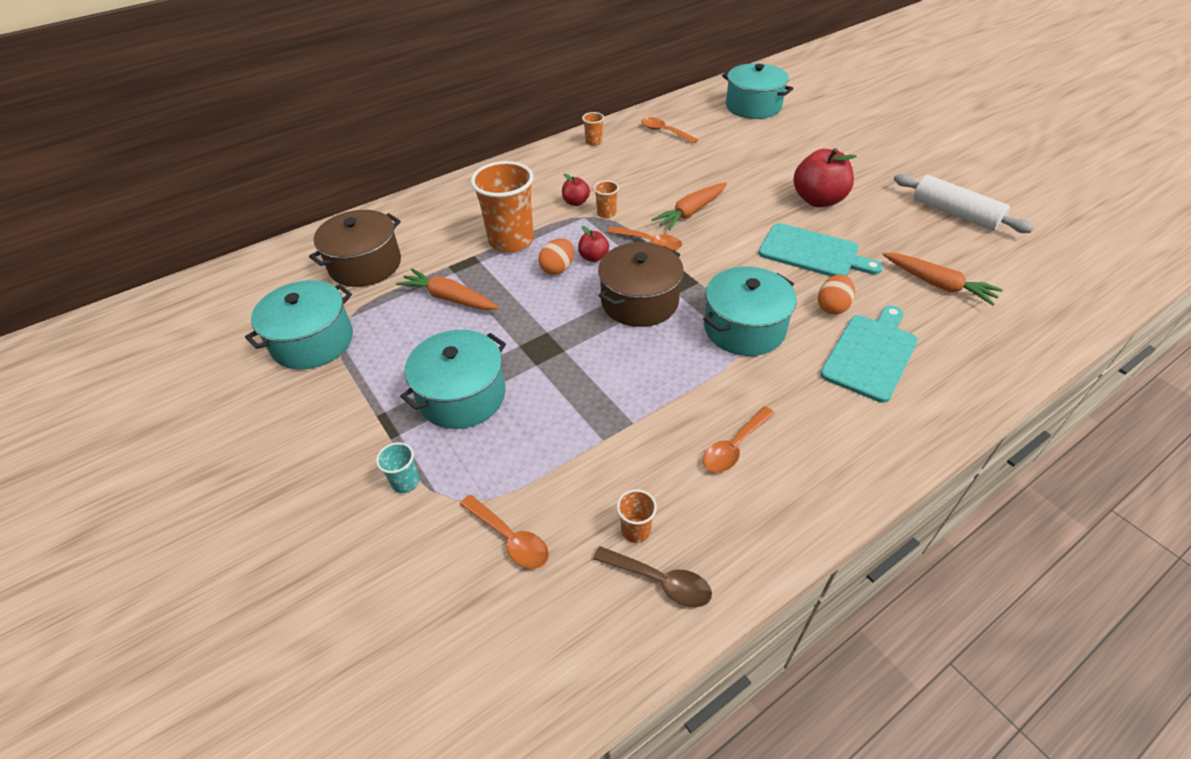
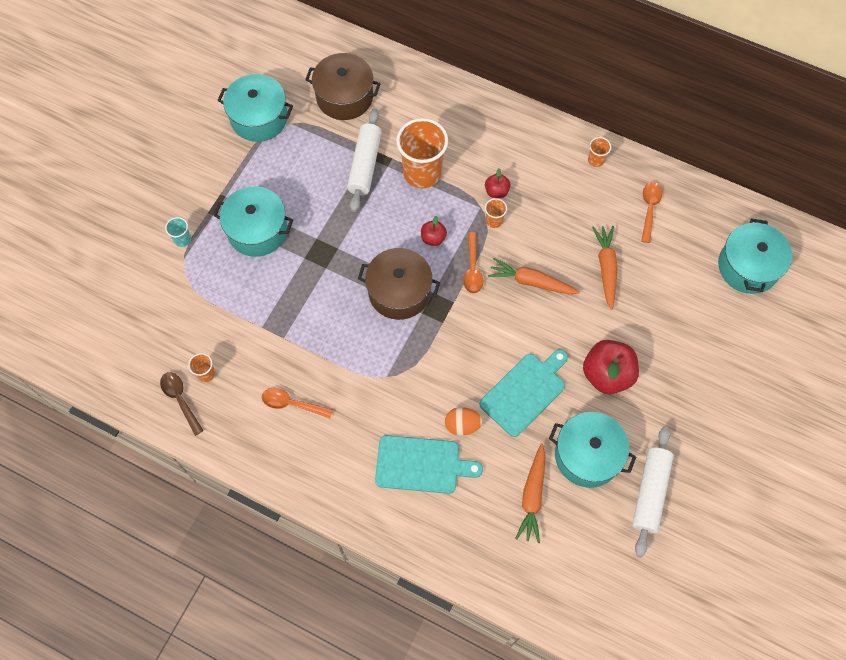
camera: 60 degrees right, 20 degrees up
orange carrot [396,269,499,310] -> orange carrot moved to [592,226,618,310]
orange spoon [460,495,549,569] -> none
orange egg [538,238,574,275] -> none
brown spoon [593,546,712,607] -> brown spoon turned 150 degrees clockwise [160,372,204,436]
turquoise pot [703,266,797,356] -> turquoise pot moved to [549,412,636,488]
turquoise cutting board [758,223,883,277] -> turquoise cutting board turned 135 degrees counterclockwise [479,349,568,437]
none -> white rolling pin [347,109,382,212]

